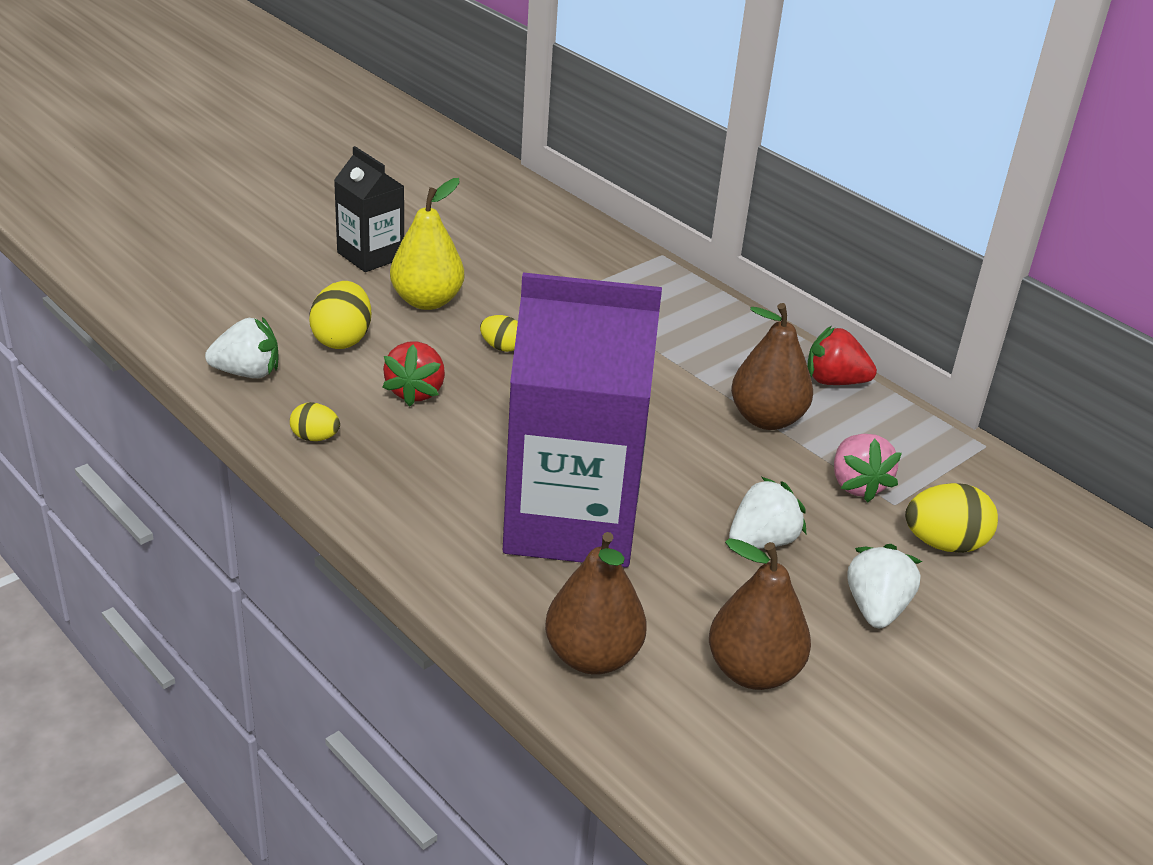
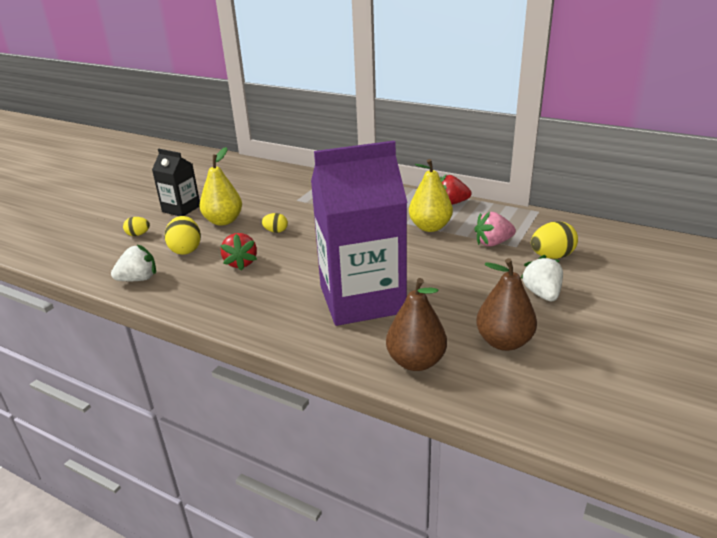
camera: 15 degrees left, 5 degrees down
yellow egg [290,402,340,441] -> yellow egg moved to [123,217,150,236]
white strawberry [729,477,806,549] -> none
brown pear [731,303,813,430] -> yellow pear [409,159,453,232]
pink strawberry [834,434,902,502] -> pink strawberry turned 105 degrees clockwise [474,212,516,246]

